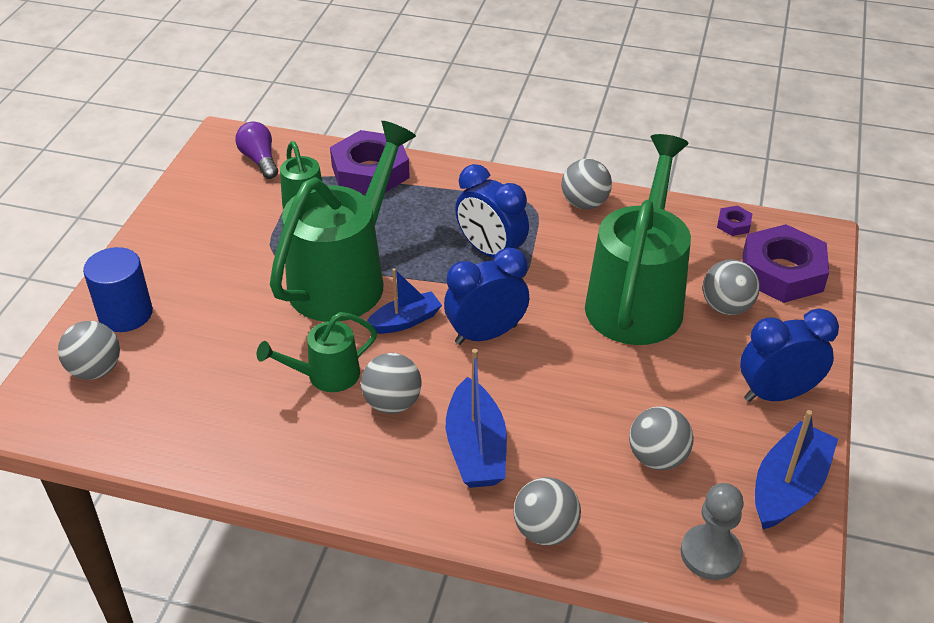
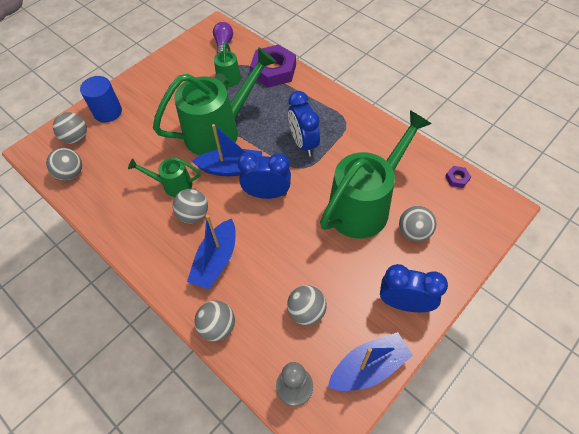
camera: 30 degrees right, 15 degrees up
blue boat [367,268,442,334] -> blue boat [192,124,262,176], size x1.53
grey ball [561,159,612,209] -> grey ball moved to [46,148,82,181]
purple nut [743,224,829,303] -> none

